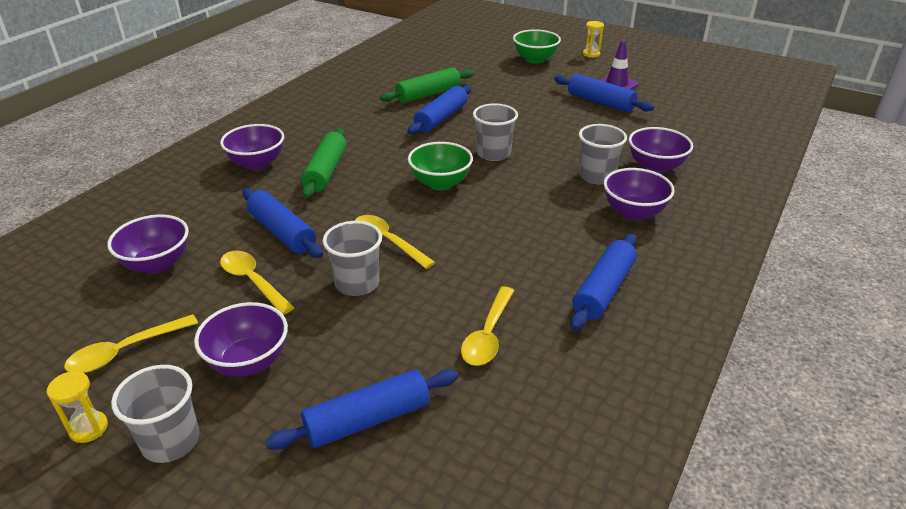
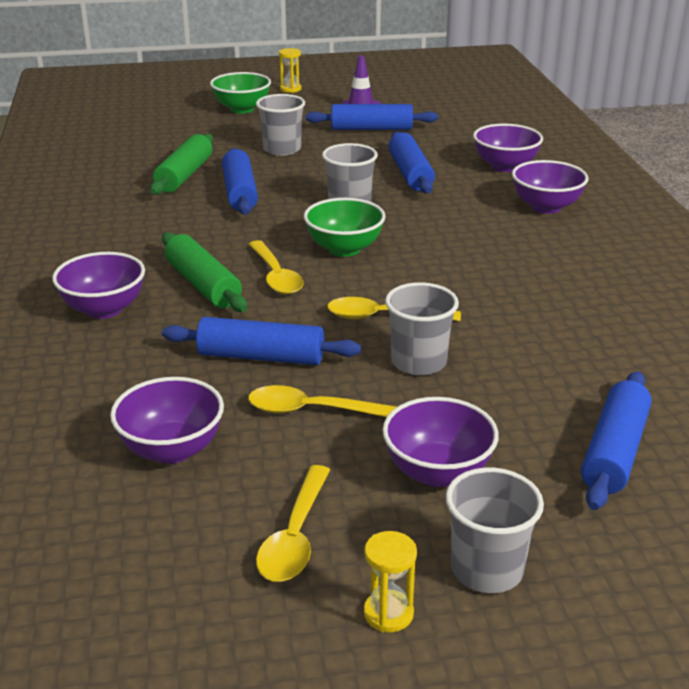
camera: 40 degrees left, 5 degrees down
yellow spoon [461,286,514,366] -> yellow spoon moved to [249,240,304,294]
blue rolling pin [570,234,637,331] -> blue rolling pin moved to [389,132,435,193]
grey cup [579,124,627,184] -> grey cup moved to [256,94,305,156]

